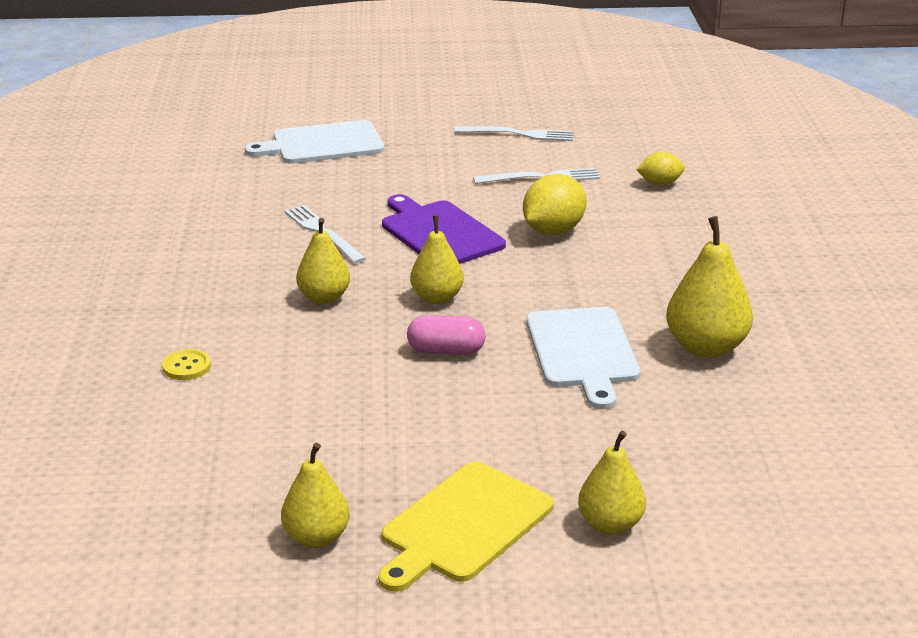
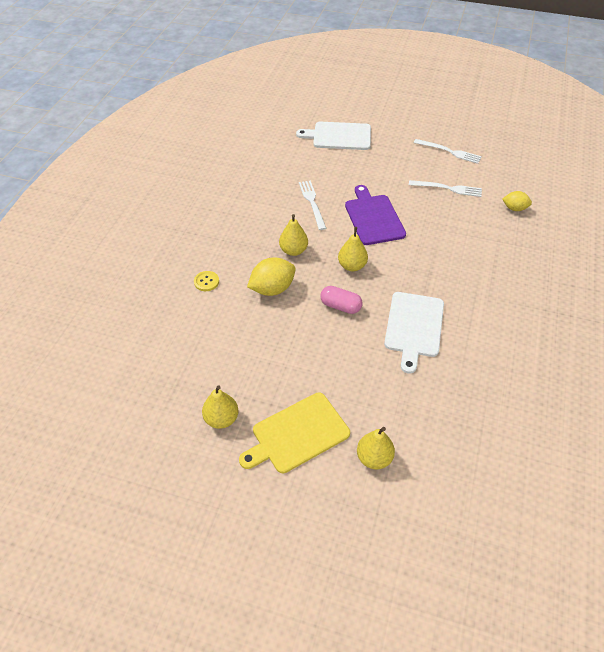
camera: 20 degrees right, 20 degrees up
yellow lemon [523,174,587,235] -> yellow lemon moved to [247,258,296,296]
yellow pear [666,216,753,358] -> none

